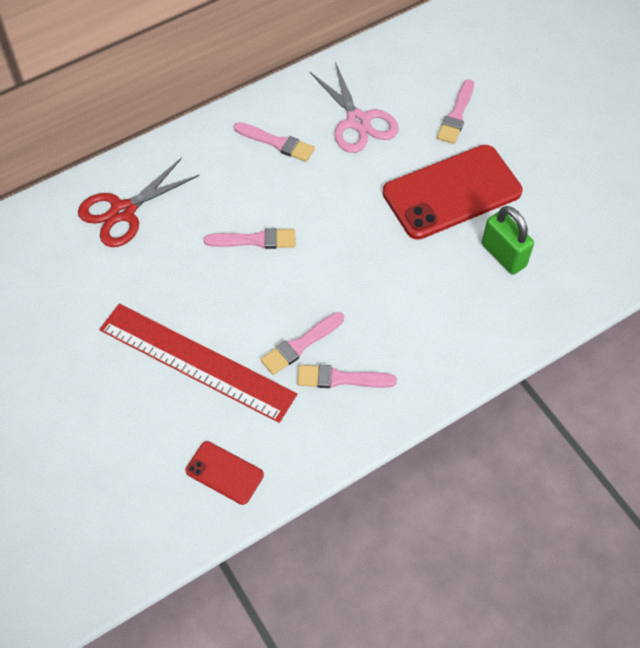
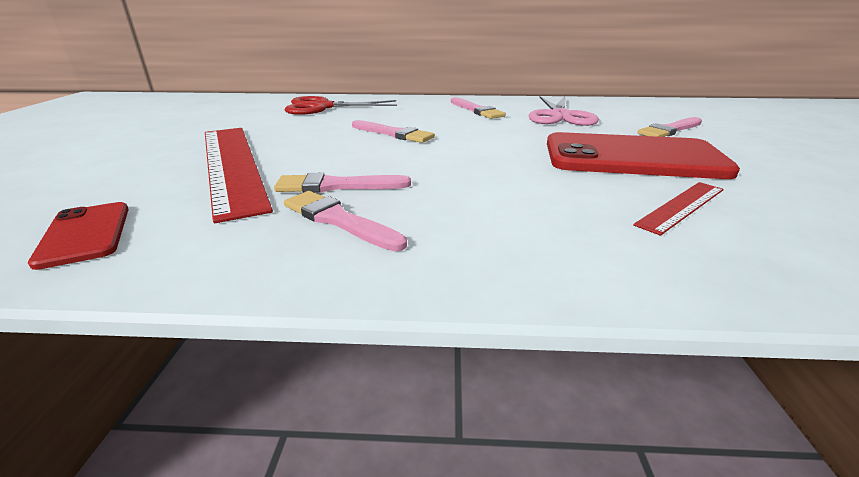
camera: 35 degrees right, 30 degrees down
green padlock [482,206,534,275] -> red ruler [633,182,724,236]

